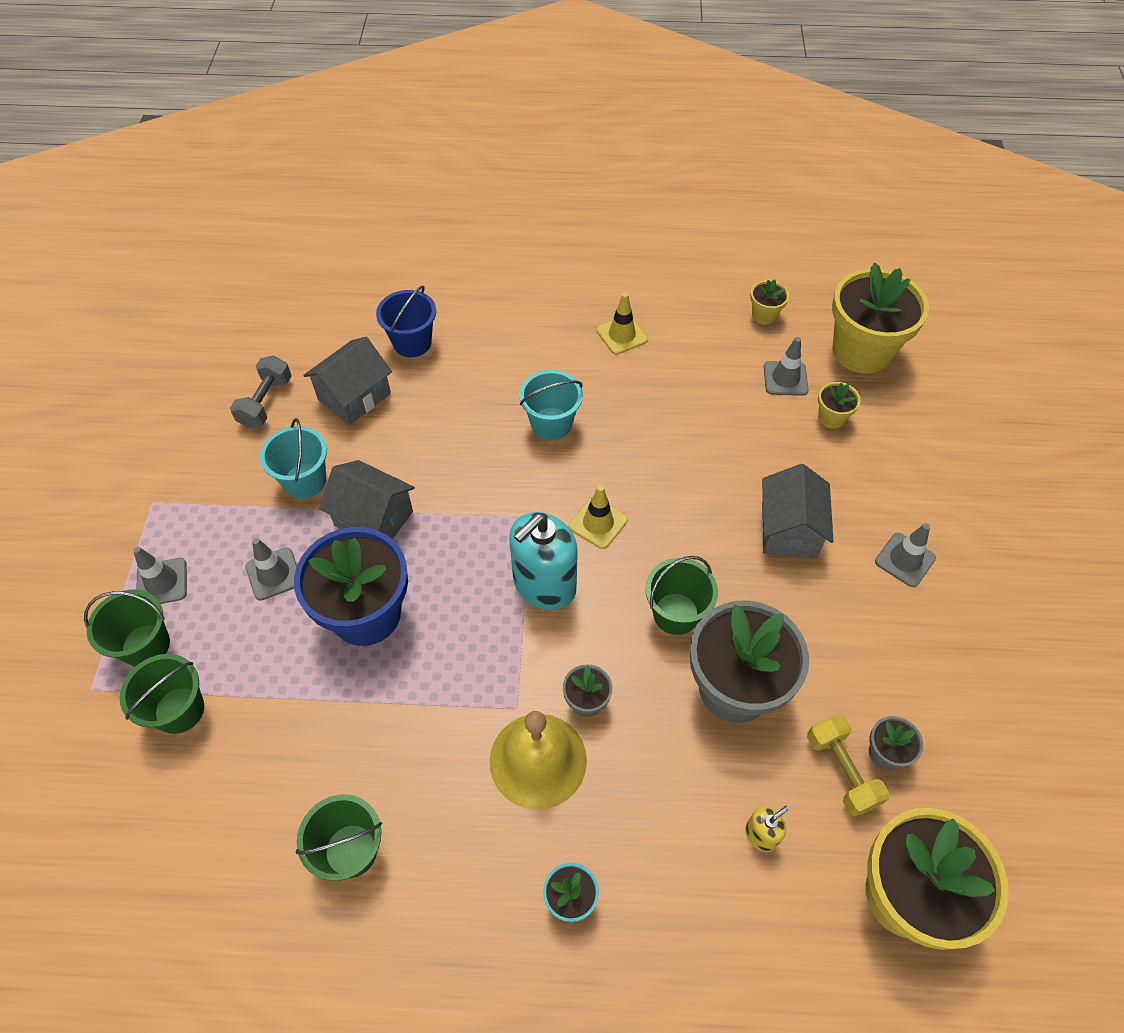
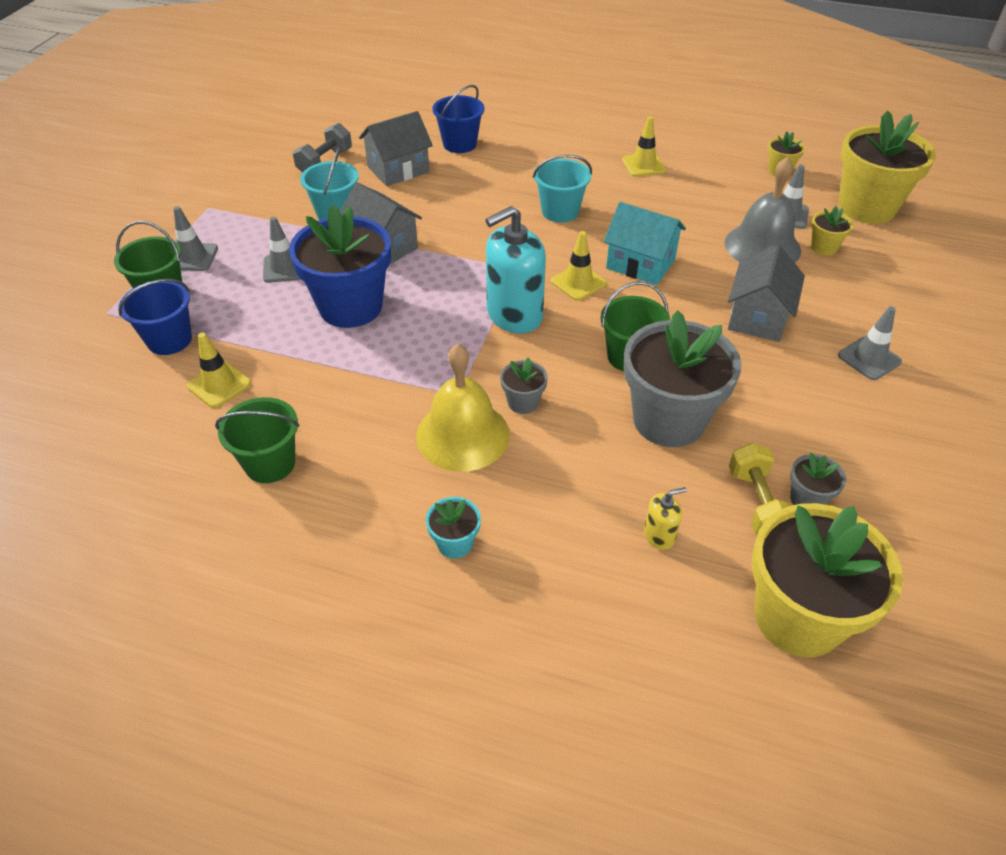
camera: 15 degrees right, 10 degrees down
green bucket [120,654,204,734] -> blue bucket [118,279,192,355]
none -> yellow traffic cone [187,332,251,408]
none -> turquoise house [604,202,686,285]
none -> grey bell [725,157,801,263]

